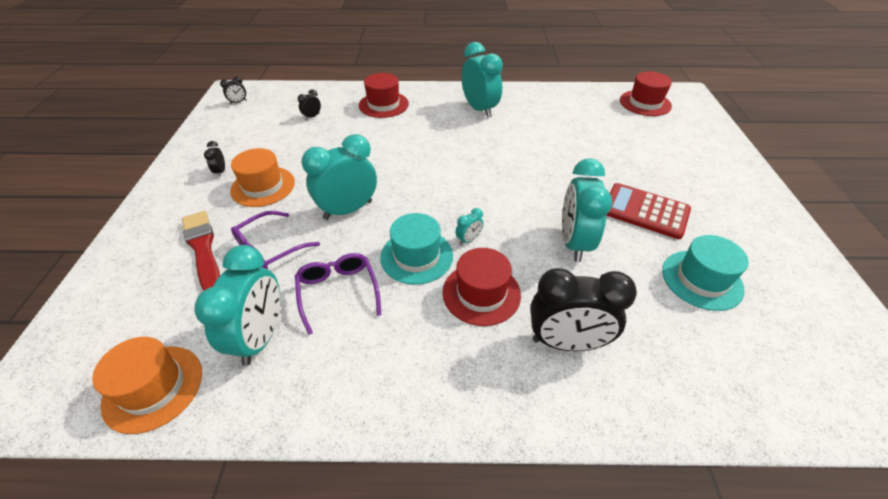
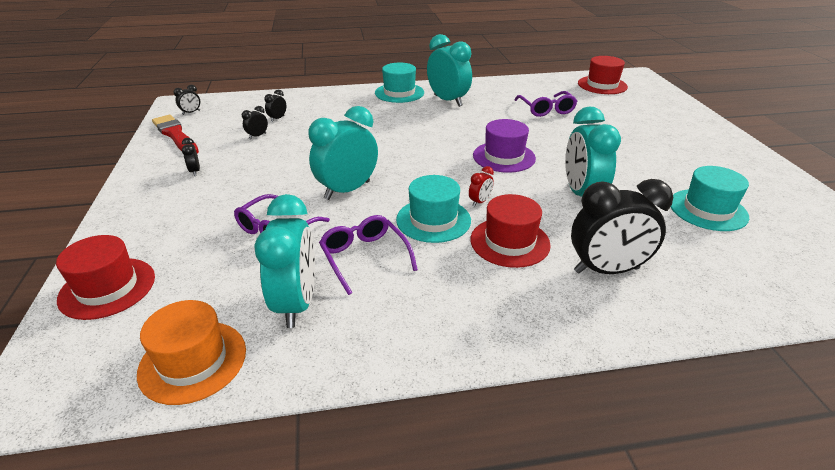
camera: 10 degrees left, 10 degrees down
red brush [182,211,220,291] -> red brush moved to [152,115,199,153]
orange hat [230,148,295,207] -> none
red hat [359,73,409,118] -> red hat moved to [56,235,155,320]
turquoise clock [456,208,483,245] -> red clock [469,166,494,207]
red calculator [607,183,691,239] -> none
none -> black clock [242,106,268,139]
none -> turquoise hat [375,62,424,103]
none -> purple hat [473,119,536,173]
none -> purple glasses [514,91,577,117]

